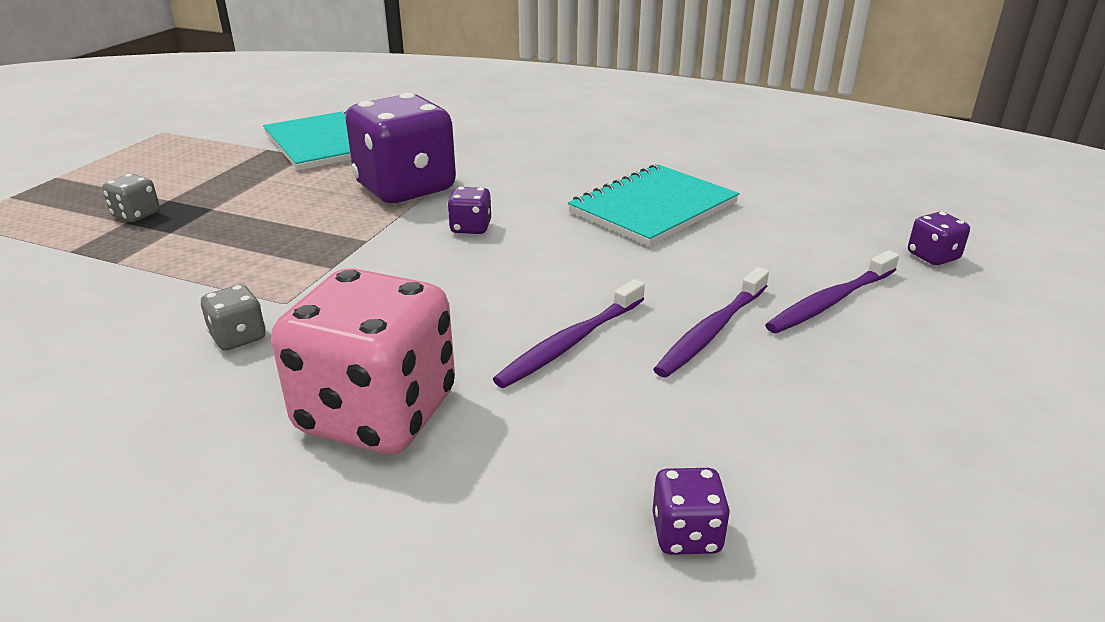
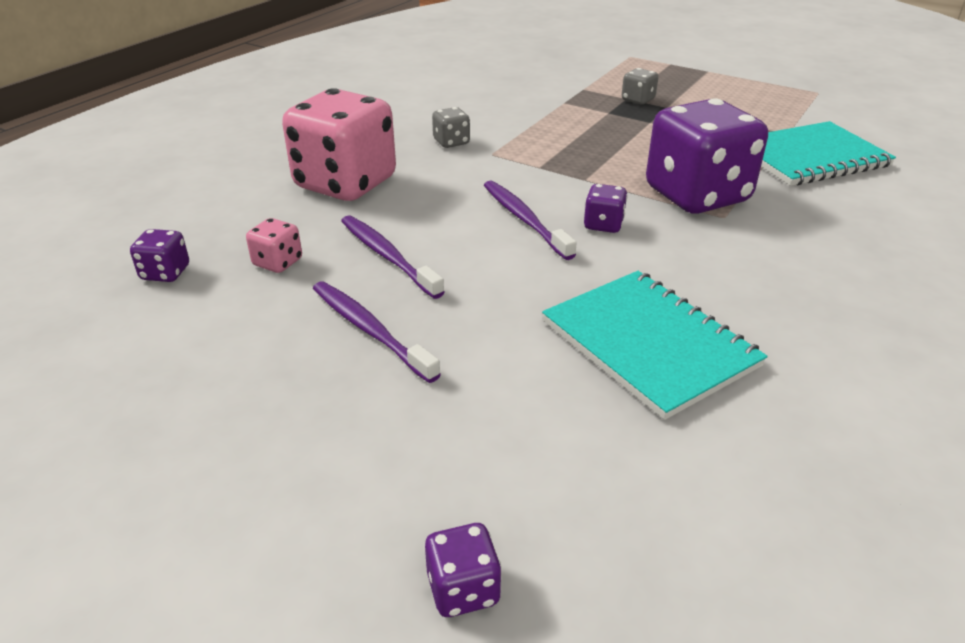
camera: 100 degrees right, 5 degrees up
purple toothbrush [765,250,899,333] -> purple toothbrush moved to [484,180,577,260]
none -> pink dice [246,218,302,273]

